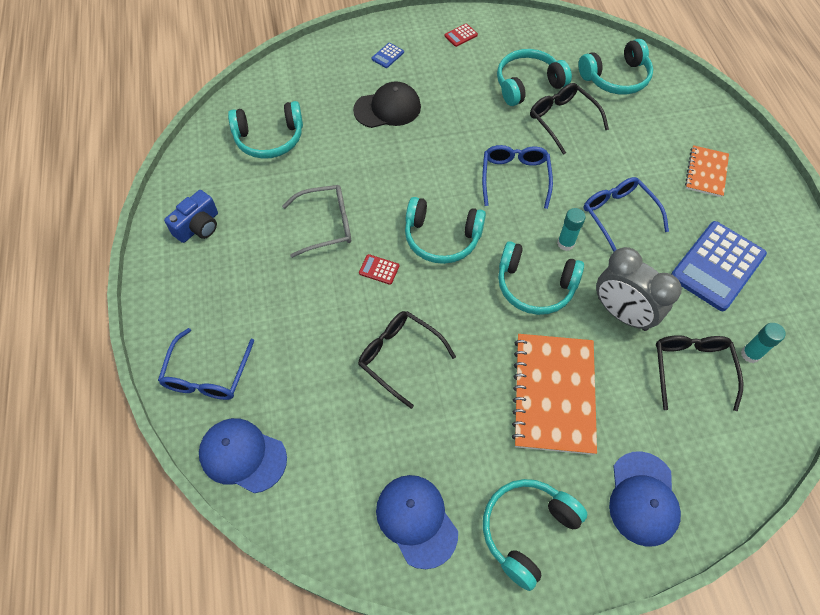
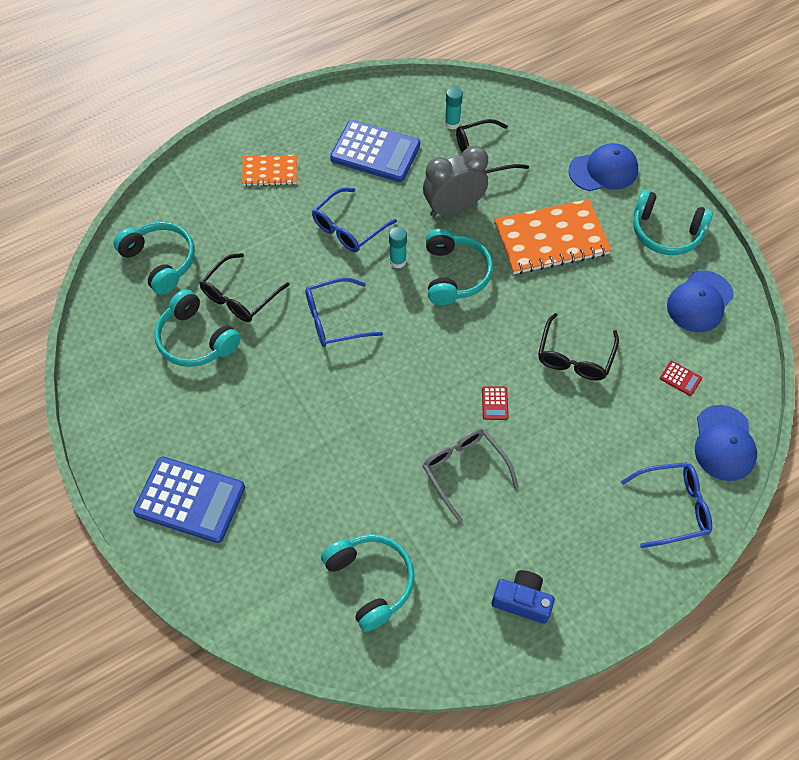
camera: 110 degrees left, 0 degrees up
black cap [353,81,421,128] -> none
blue calculator [372,43,404,68] -> blue calculator [133,456,245,543], size x2.50
turquoise headphones [405,197,486,264] -> none
red calculator [444,24,478,47] -> red calculator moved to [660,361,702,396]
grey clock [596,247,682,331] -> grey clock turned 135 degrees counterclockwise [423,146,488,217]

